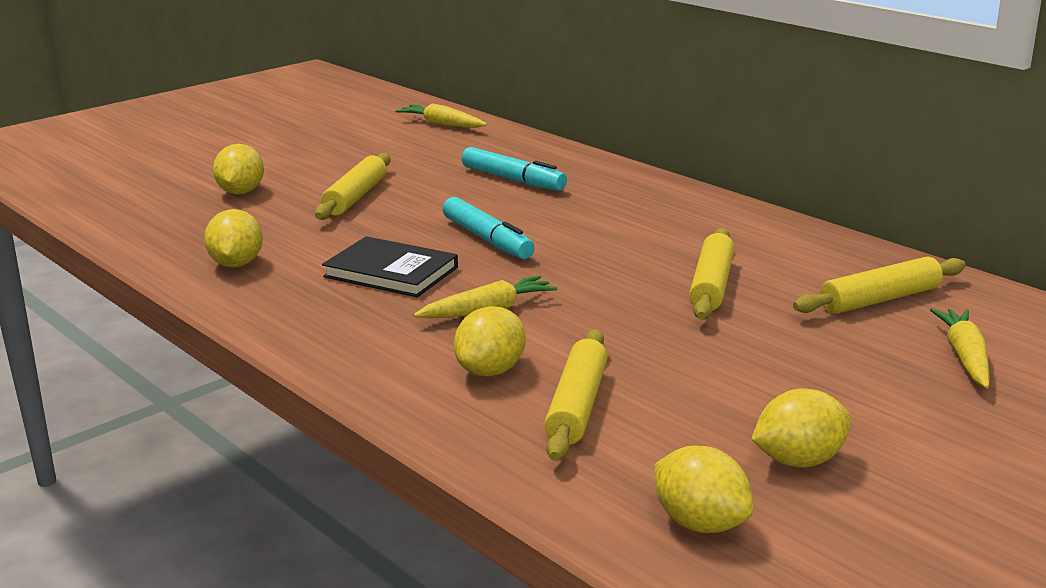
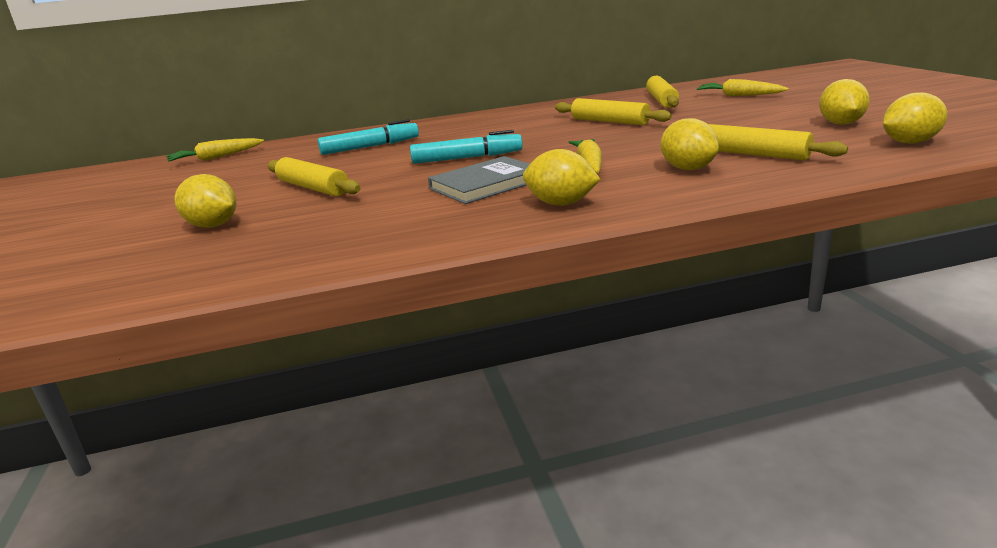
camera: 60 degrees left, 0 degrees up
yellow lemon [204,209,263,267] -> yellow lemon moved to [523,149,601,206]
black book [322,236,458,297] -> grey book [428,156,530,204]

